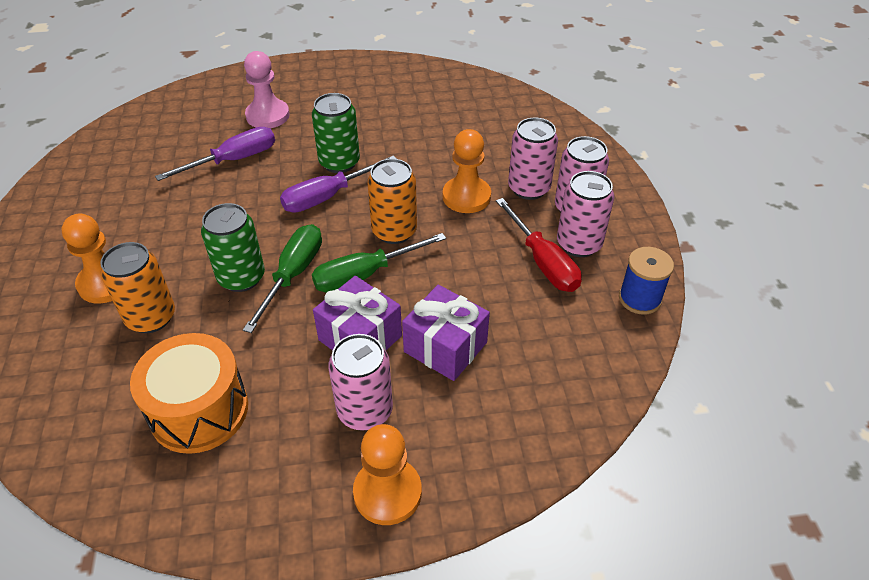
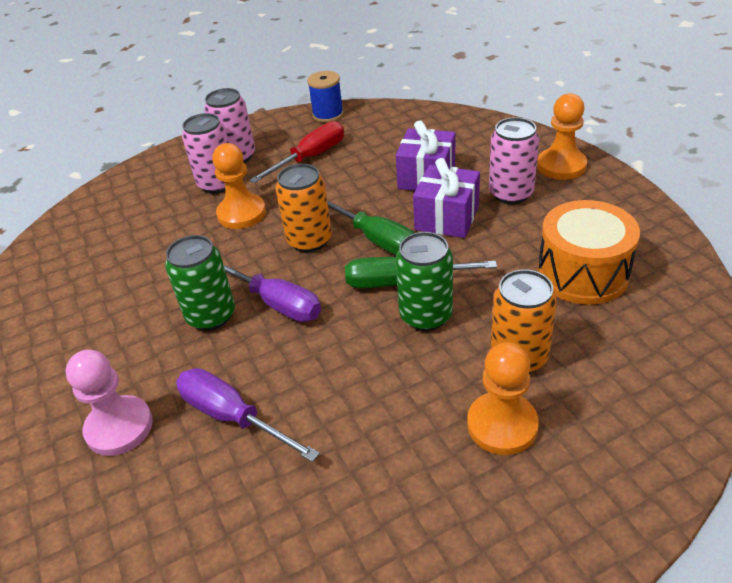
camera: 105 degrees left, 5 degrees down
pink can [557,171,614,257] -> none

